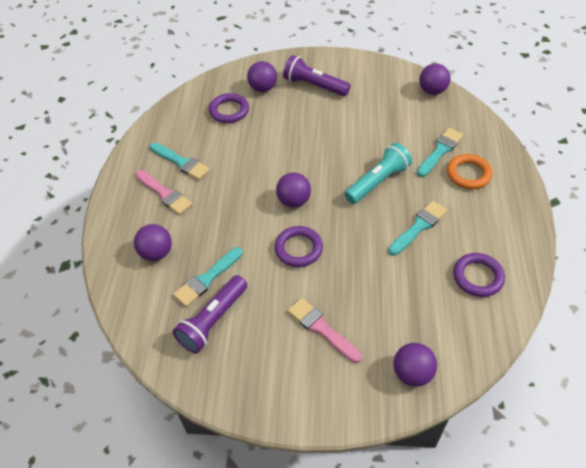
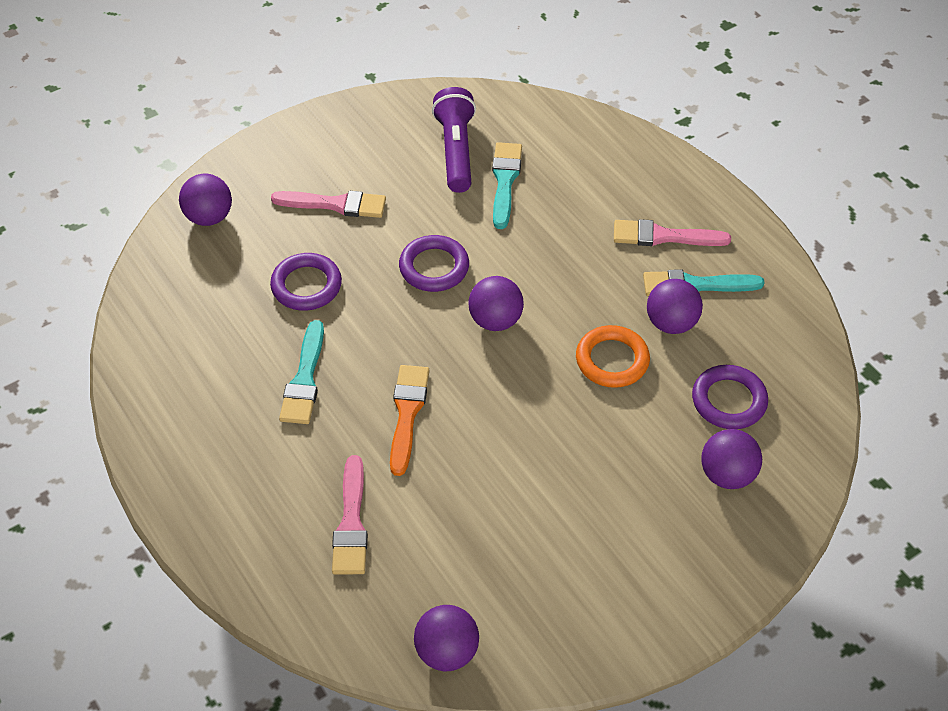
camera: 140 degrees right, 0 degrees up
purple ball [134,224,172,261] -> purple ball moved to [647,279,703,334]
purple flashlight [283,55,351,96] -> none
turquoise flashlight [344,143,412,204] -> orange brush [390,365,429,476]
turquoise brush [417,128,463,177] -> pink brush [332,455,368,574]
orange ring [447,154,493,189] -> orange ring moved to [576,325,650,388]
purple ring [453,253,505,297] -> purple ring moved to [270,253,342,311]

